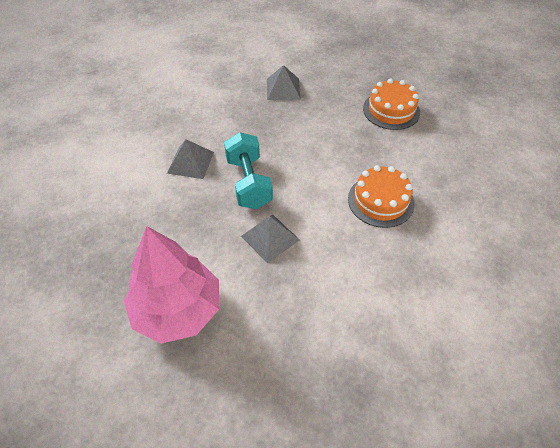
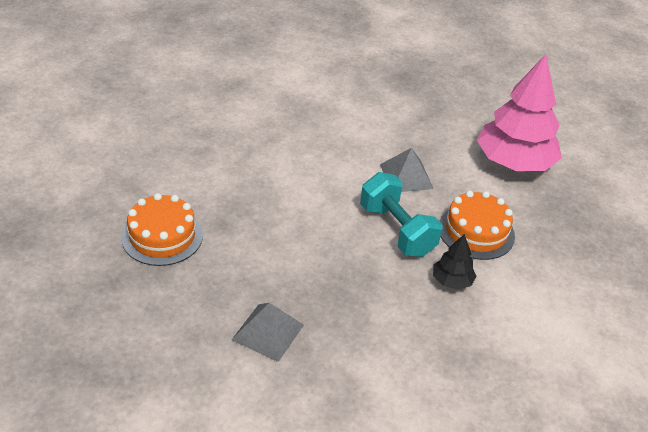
camera: 155 degrees left, 10 degrees down
grey pyramid [167,139,214,179] -> black tree [433,234,476,290]
turquoise dumbbell [224,132,273,209] -> turquoise dumbbell turned 45 degrees counterclockwise [360,172,443,257]
orange cake [348,165,415,228] -> orange cake moved to [439,191,515,260]

